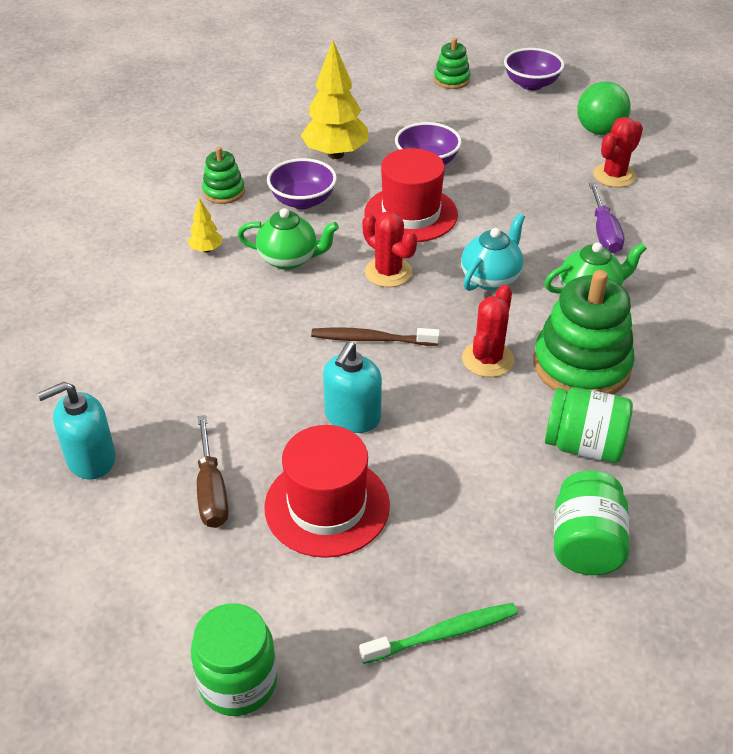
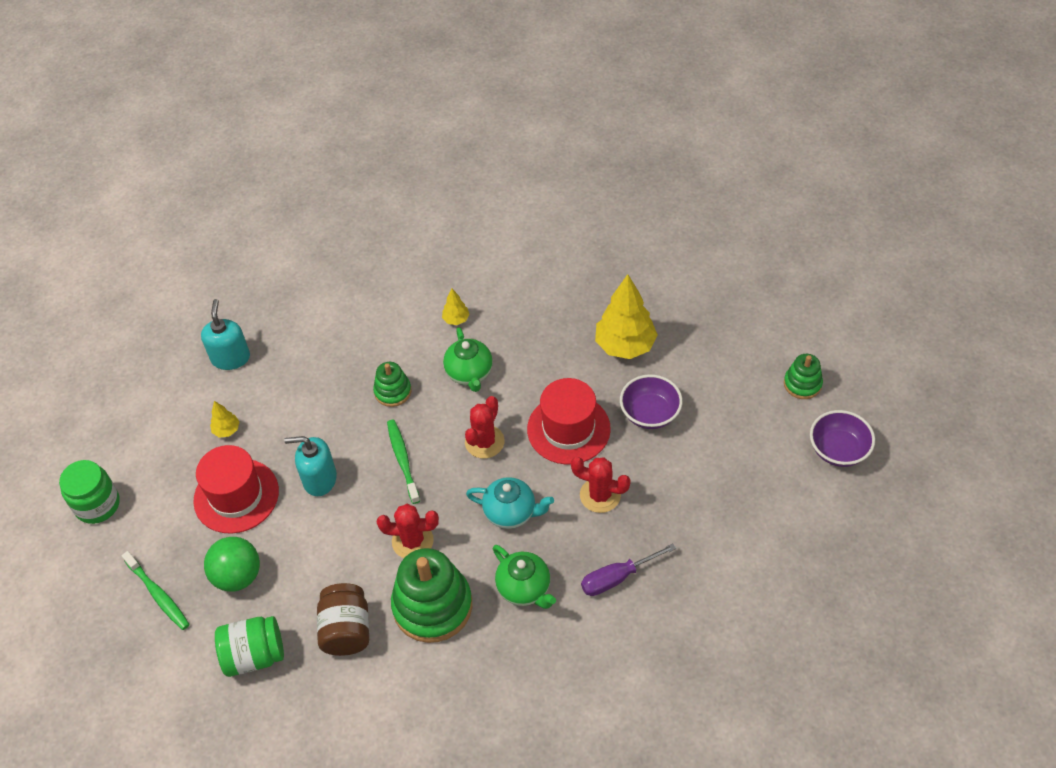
camera: 70 degrees right, 10 degrees up
turquoise soap dispenser [37,382,116,480] -> turquoise soap dispenser turned 45 degrees clockwise [201,299,250,370]
brown screwdriver [197,415,229,528] -> yellow tree [210,401,240,438]
green stacking toy [202,147,245,204] -> green stacking toy moved to [373,362,412,407]
purple bowl [267,158,337,209] -> none
brown toothbrush [311,327,440,346] -> green toothbrush [387,420,420,504]
green jar [545,387,633,463] -> brown jar [317,583,369,656]
green ball [577,81,631,135] -> green ball moved to [204,537,260,592]
red cactus [593,117,643,188] -> red cactus moved to [571,457,631,513]

